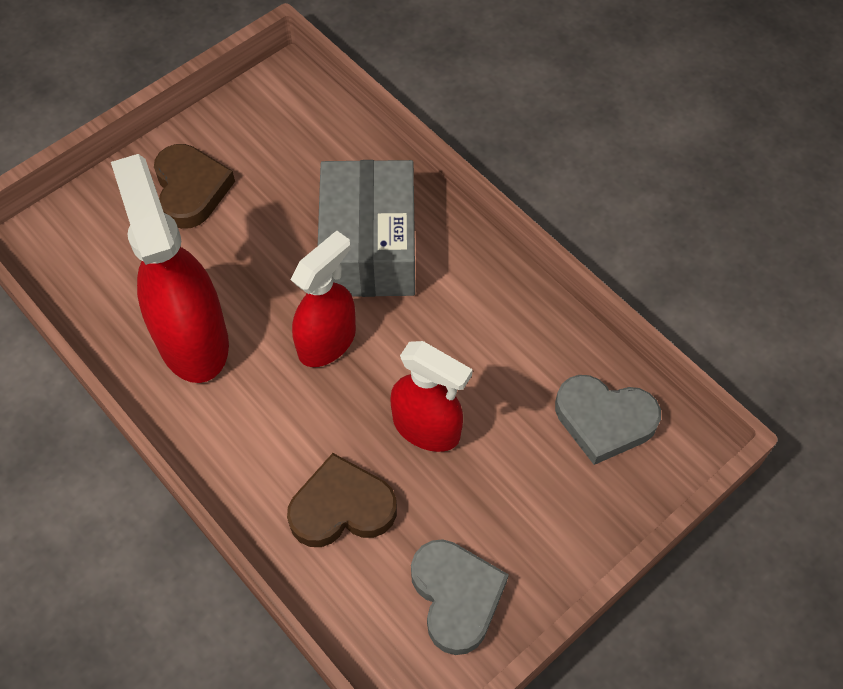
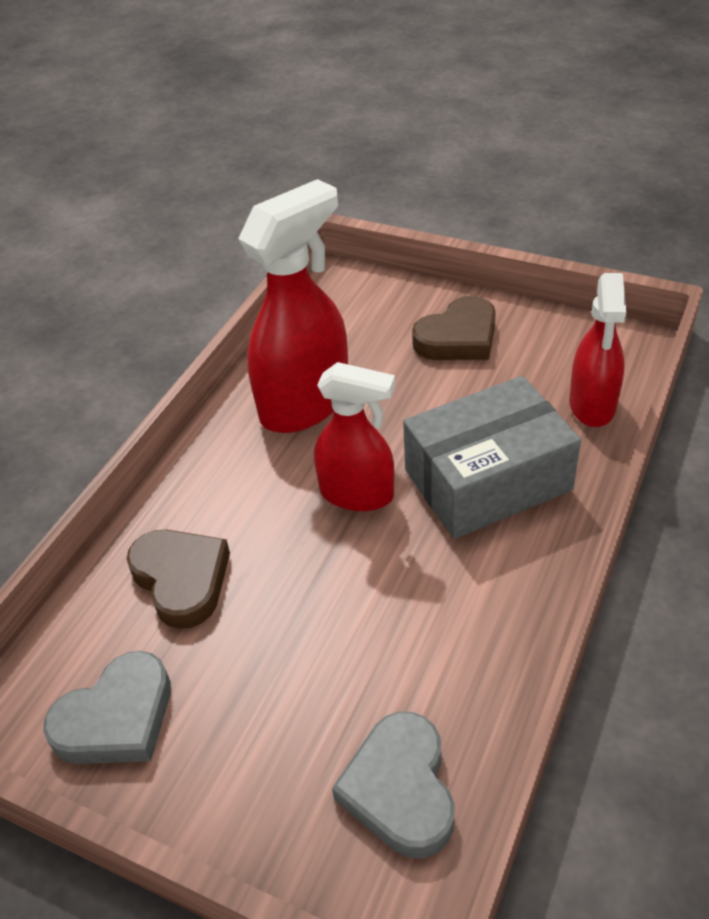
camera: 70 degrees right, 15 degrees down
red spray bottle [390,341,473,452] -> red spray bottle moved to [569,273,626,427]

